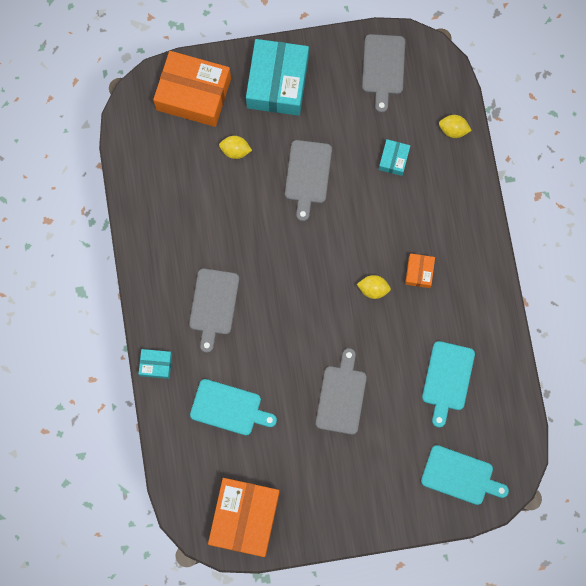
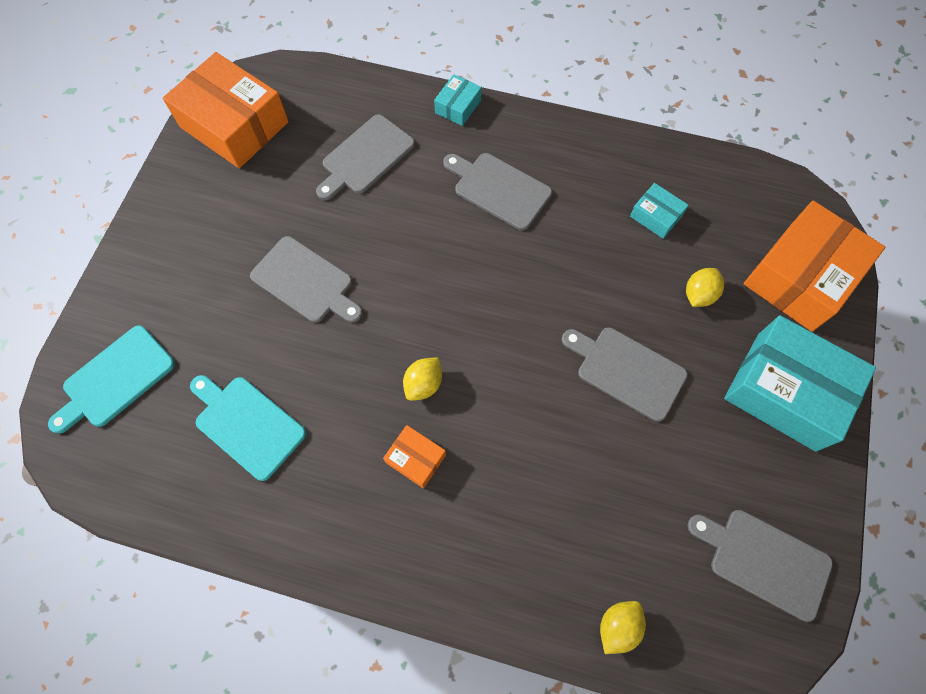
camera: 115 degrees right, 10 degrees down
turquoise cutting board [190,379,277,436] -> grey cutting board [316,114,415,200]
turquoise box [379,139,410,176] -> turquoise box moved to [630,183,688,239]

